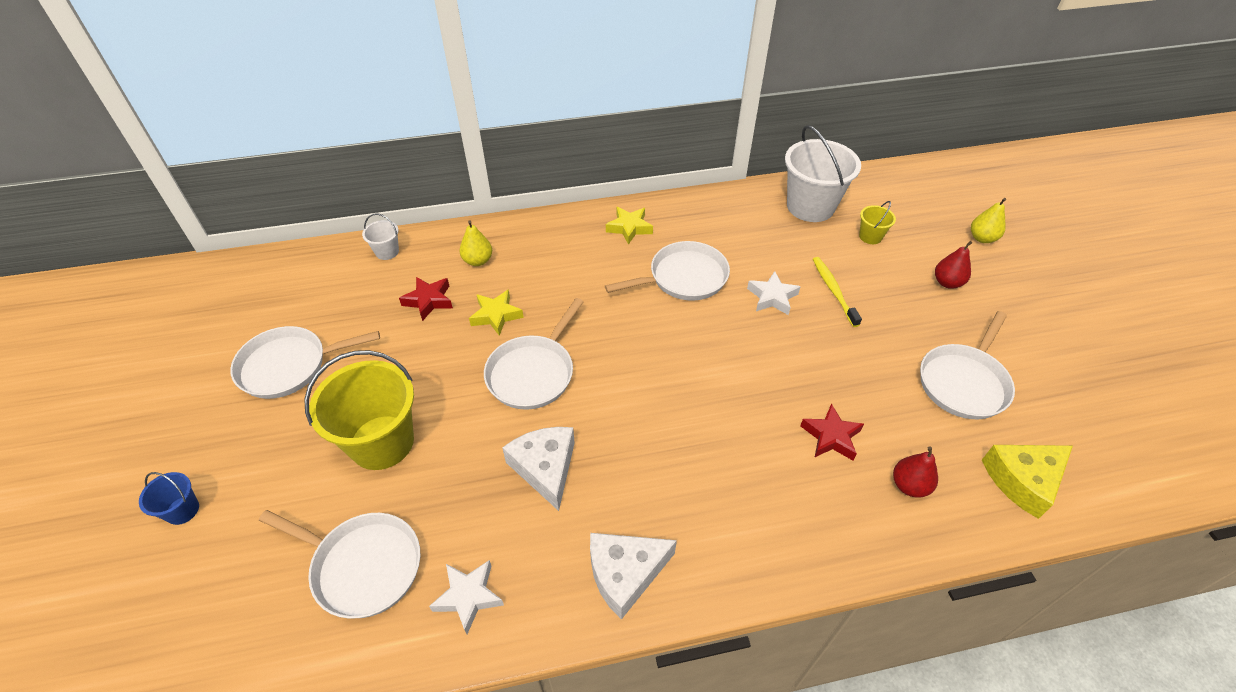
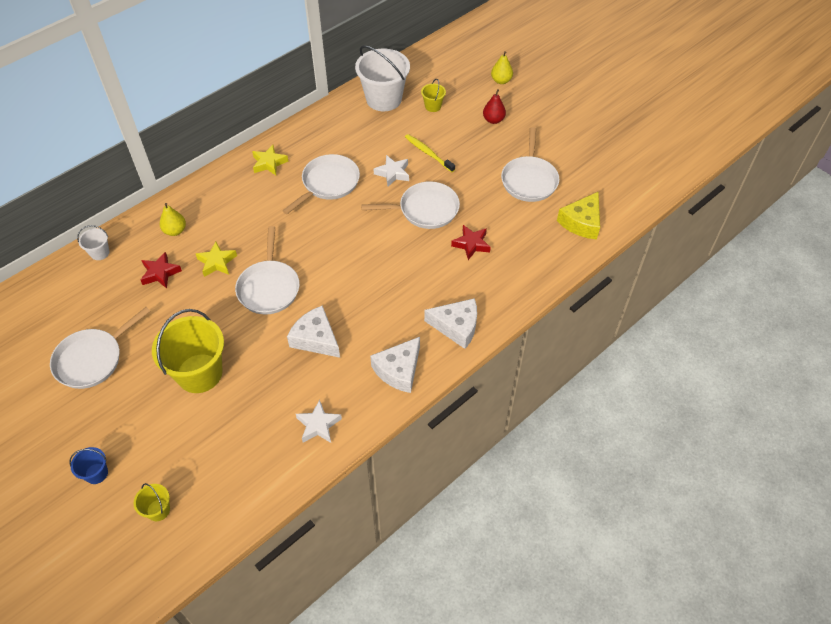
camera: 30 degrees left, 5 degrees up
white pan [259,510,420,619] -> white pan moved to [361,181,460,229]
red pear [893,446,938,498] -> none
none -> yellow bucket [134,483,170,521]
none -> white cheese [424,298,477,349]

